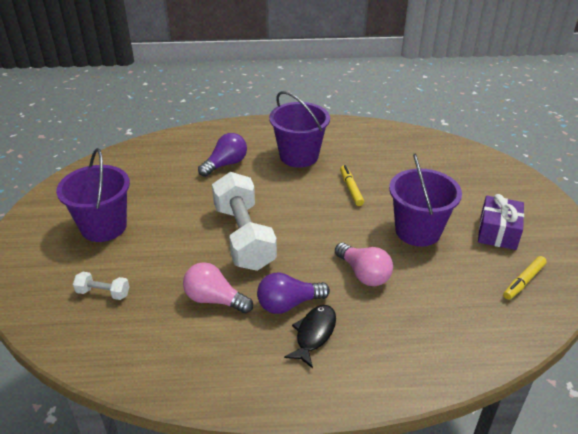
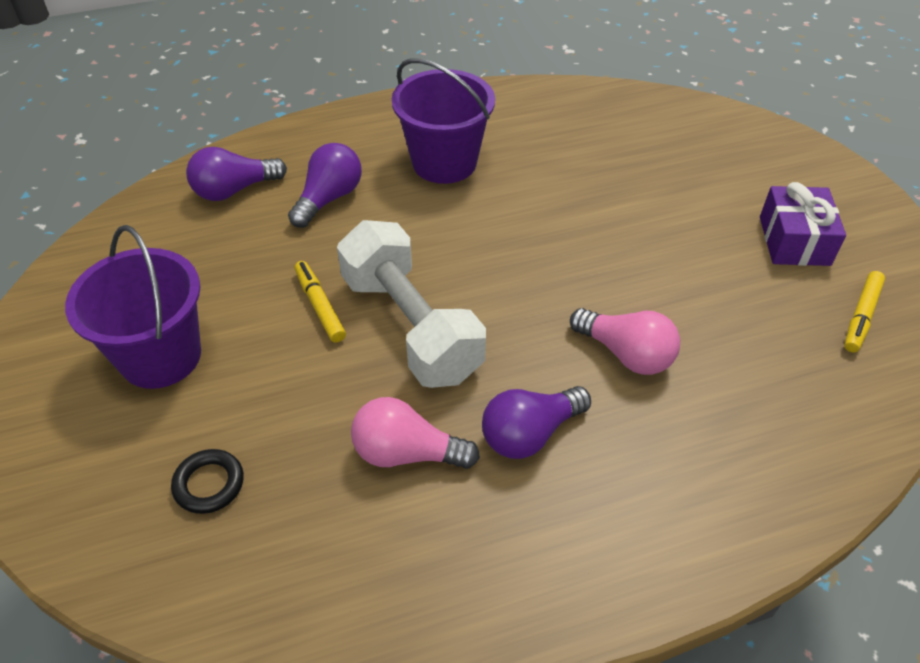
camera: 15 degrees left, 10 degrees up
white dumbbell [73,272,129,300] -> black ring [171,449,244,514]
black fish [284,305,336,368] -> none
yellow marker [340,165,364,206] -> yellow marker moved to [295,261,346,343]
purple bucket [389,154,462,247] -> none
none -> purple light bulb [186,147,287,201]

